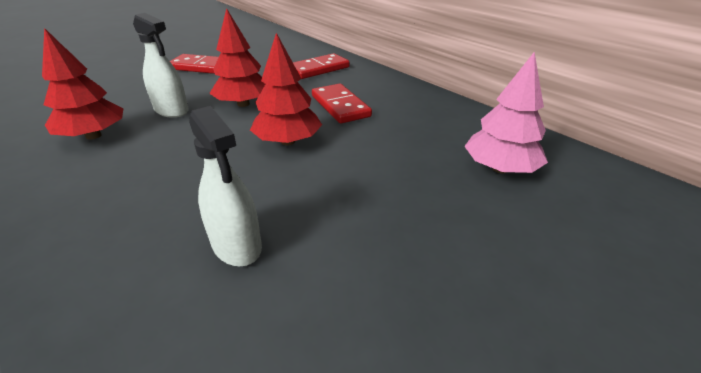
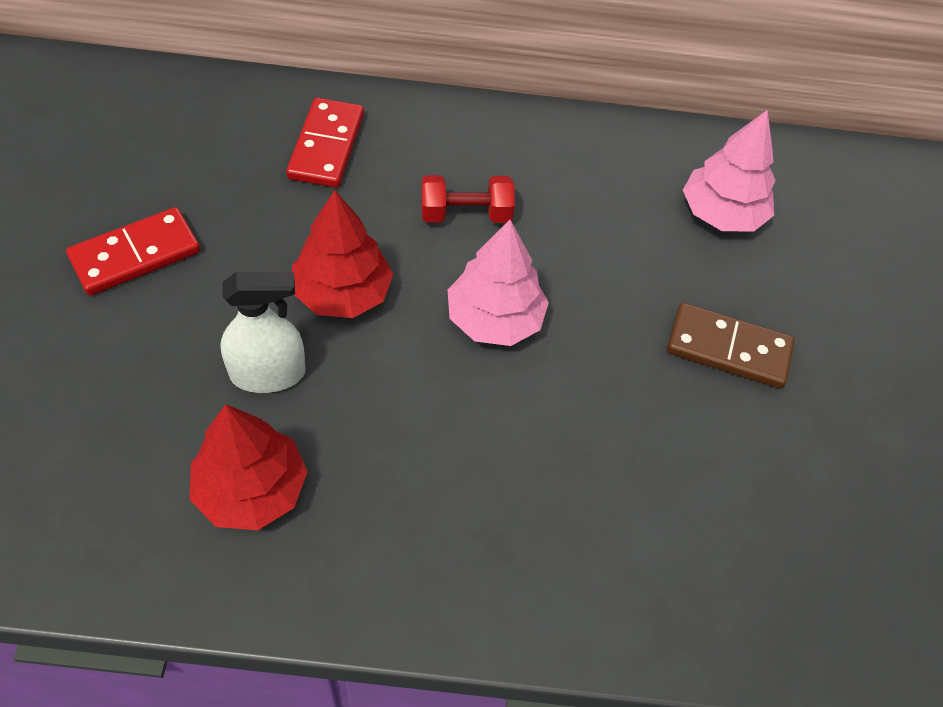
camera: 50 degrees left, 20 degrees up
white spray bottle [189,106,262,266] -> none
red tree [250,33,322,145] -> pink tree [448,220,549,346]
red domino [312,84,372,124] -> red dumbbell [421,175,515,223]
none -> brown domino [667,303,795,389]

